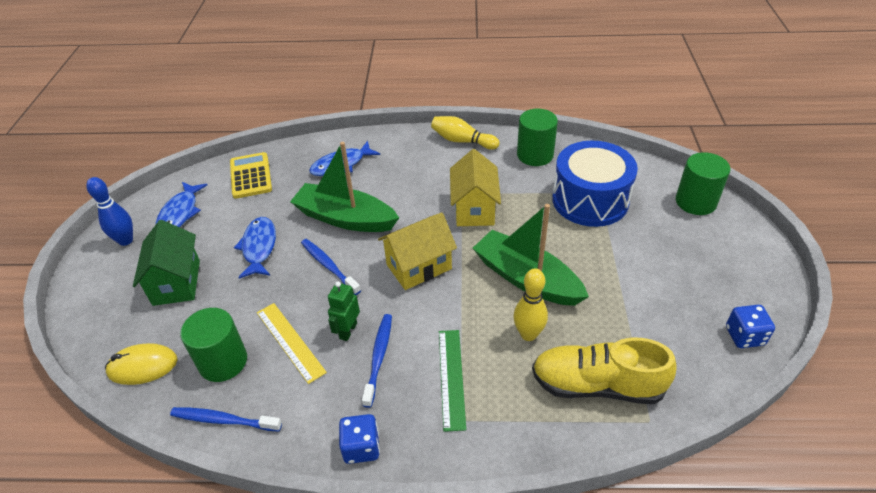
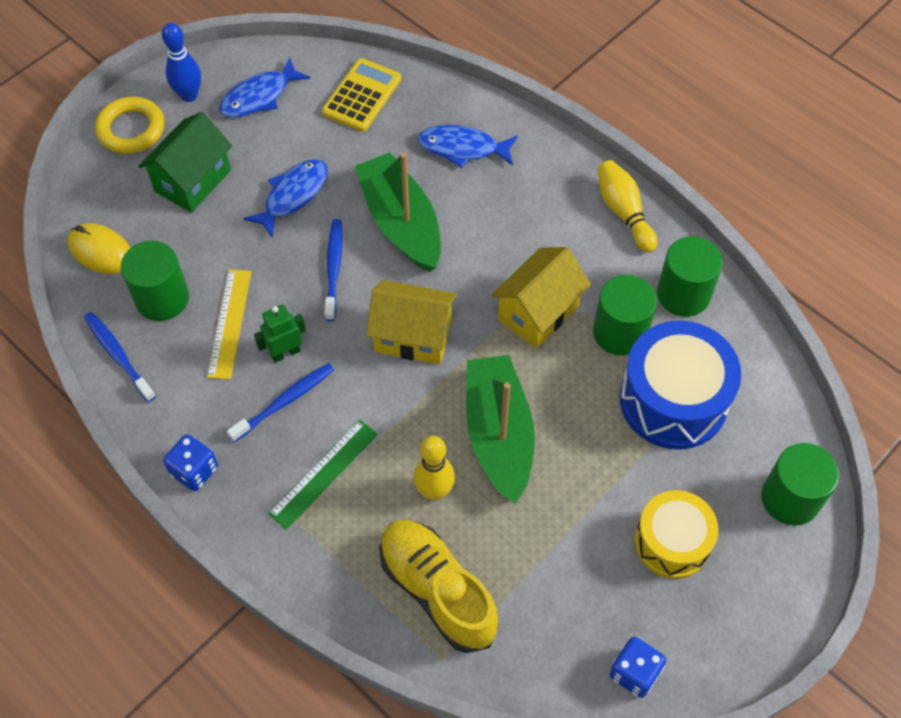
camera: 40 degrees right, 15 degrees up
none -> yellow ring [95,96,165,154]
none -> green cylinder [593,275,657,356]
none -> yellow drum [634,490,719,579]

